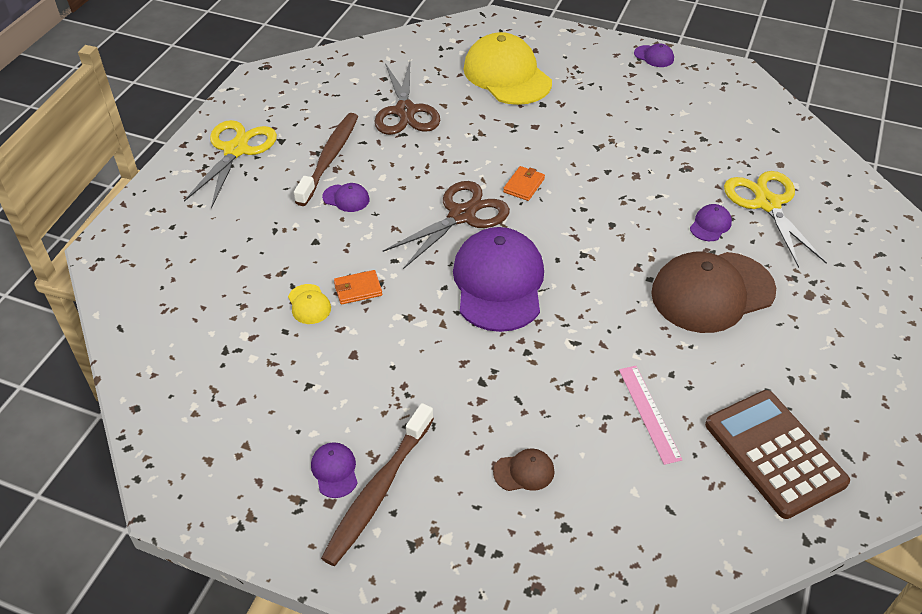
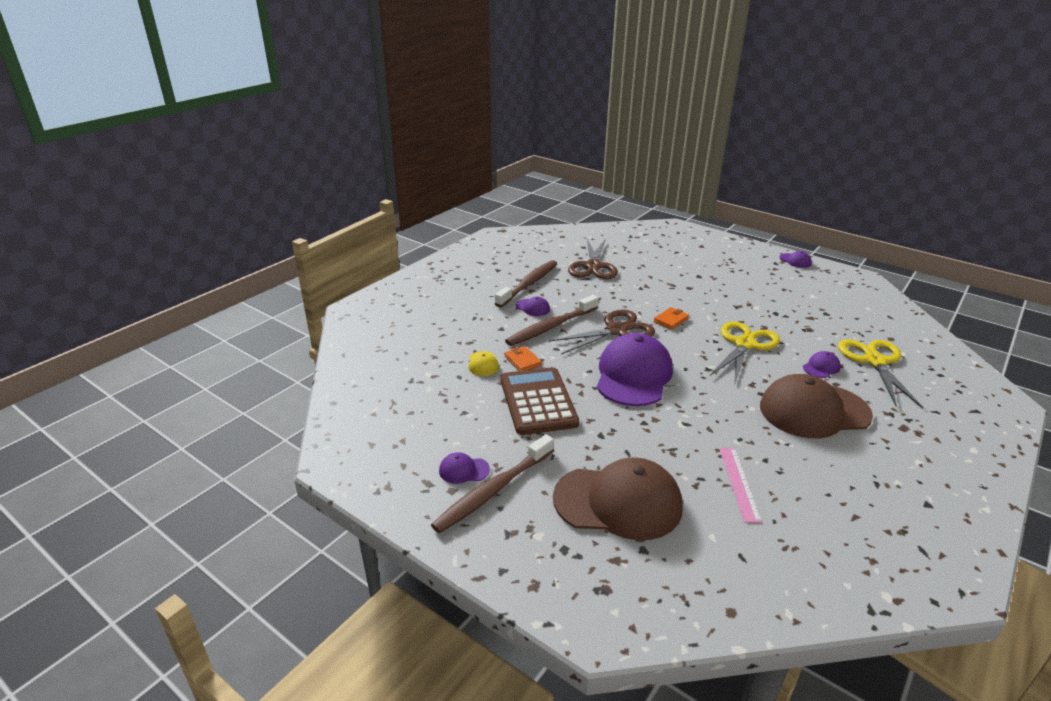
camera: 15 degrees right, 15 degrees down
yellow scissors [184,120,277,208] -> yellow scissors moved to [710,321,780,383]
purple cap [311,442,358,498] -> purple cap turned 90 degrees counterclockwise [439,452,490,484]
orange wallet [334,270,382,305] -> orange wallet turned 60 degrees clockwise [504,346,542,371]
yellow cap [463,32,552,105] -> none
brown cap [493,449,555,491] -> brown cap [553,457,683,540], size x2.42
brown calculator [705,390,850,519] -> brown calculator moved to [500,367,579,435]
none -> brown toothbrush [505,295,599,346]

